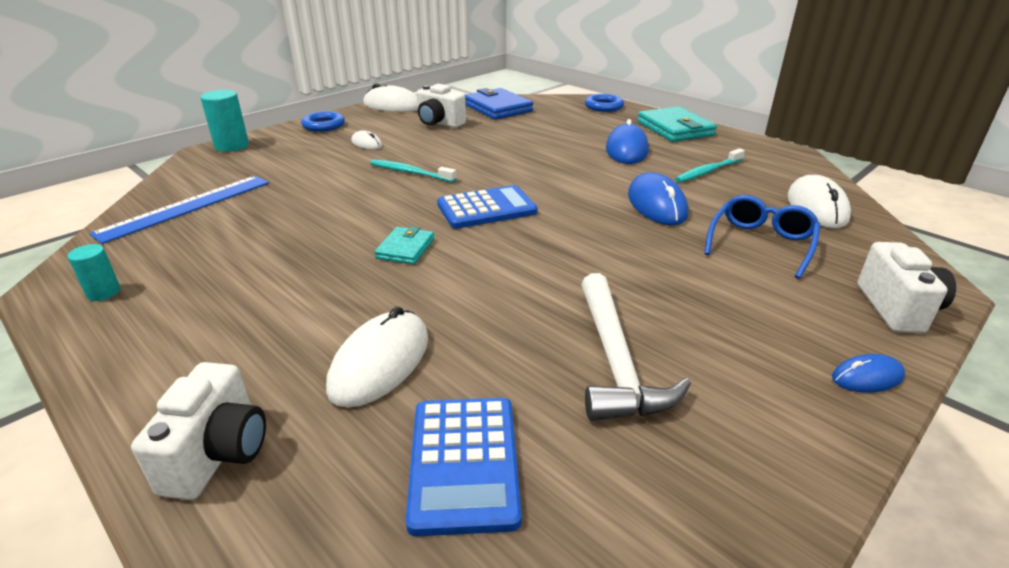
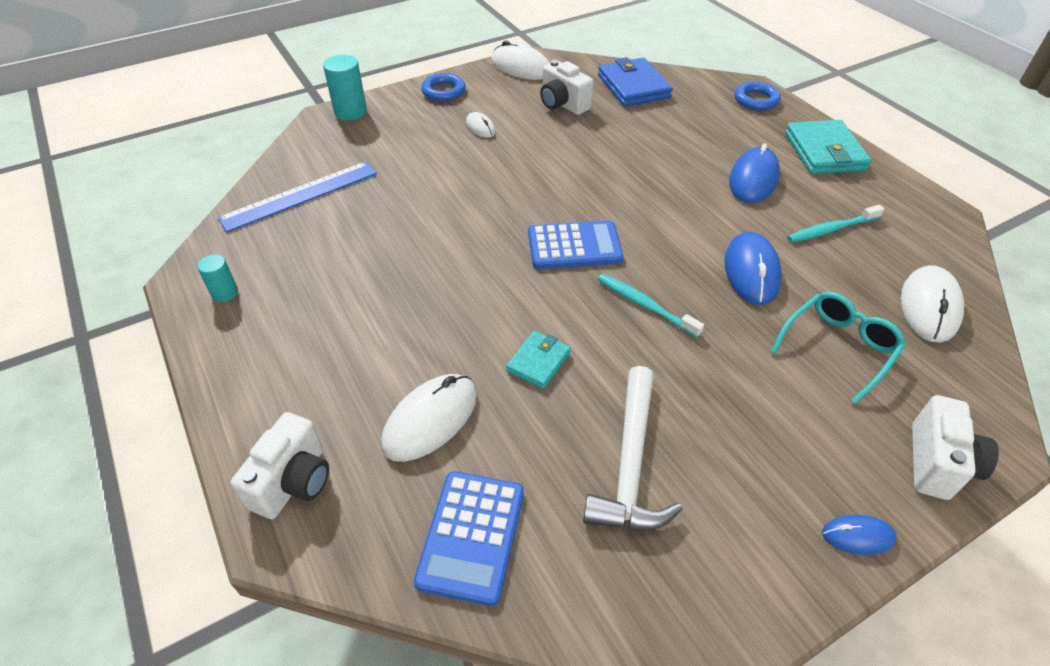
camera: 15 degrees right, 15 degrees up
turquoise toothbrush [370,160,457,182] -> turquoise toothbrush moved to [598,274,704,338]
turquoise wallet [374,226,434,265] -> turquoise wallet moved to [506,331,571,389]
blue glasses [704,195,820,279] -> turquoise glasses [771,292,906,404]

